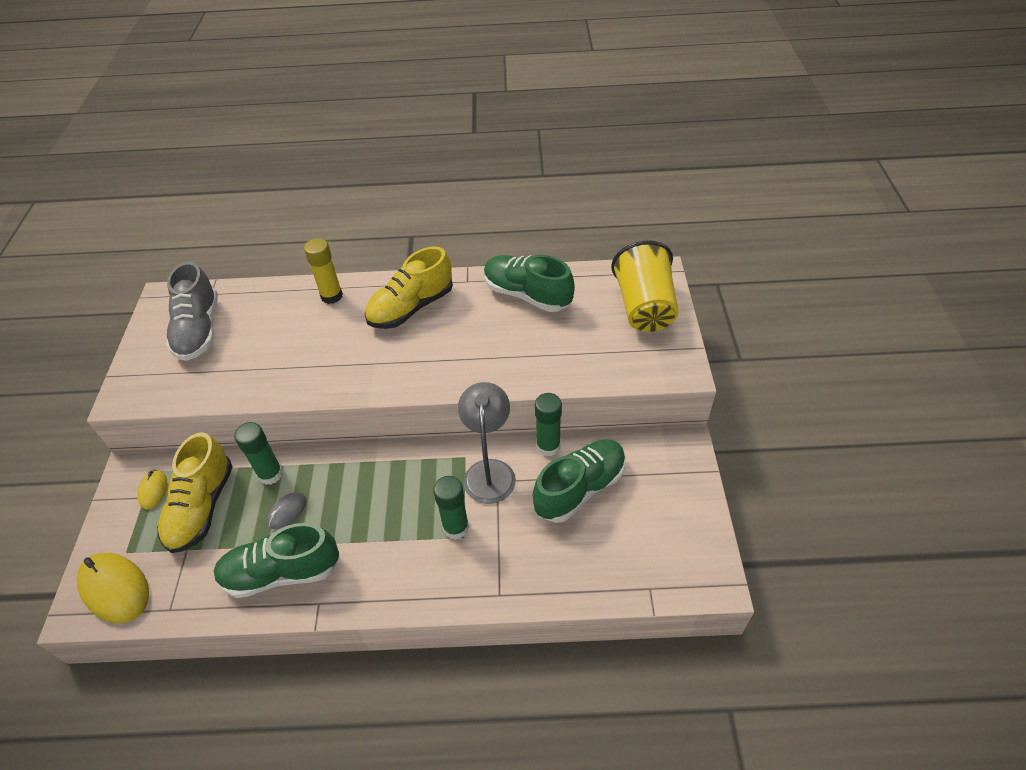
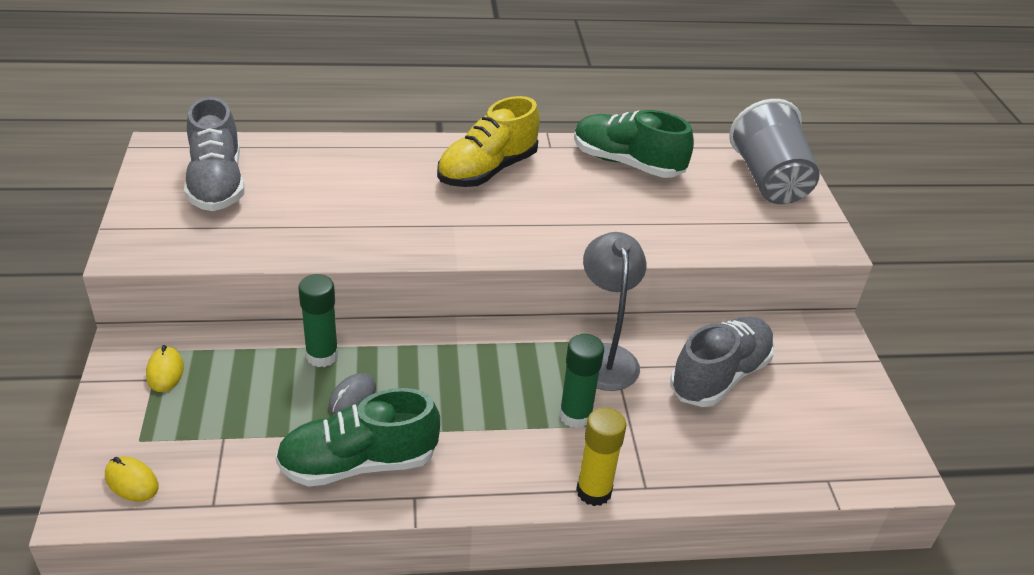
camera: 10 degrees left, 10 degrees down
yellow mouse [77,553,149,623] -> yellow mouse [105,457,159,502], size x0.53
yellow shoe [157,432,233,553] -> none
yellow glue stick [304,238,343,304] -> yellow glue stick moved to [576,407,626,506]
green shoe [533,439,626,523] -> grey shoe [670,316,775,407]
green glue stick [535,393,562,456] -> none
yellow cup [611,240,679,332] -> grey cup [730,99,820,204]

